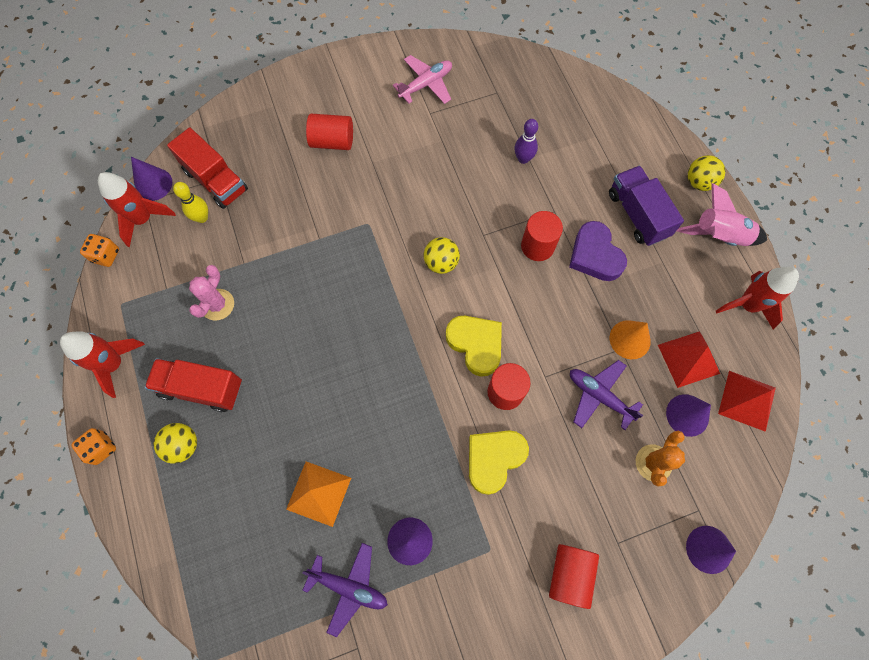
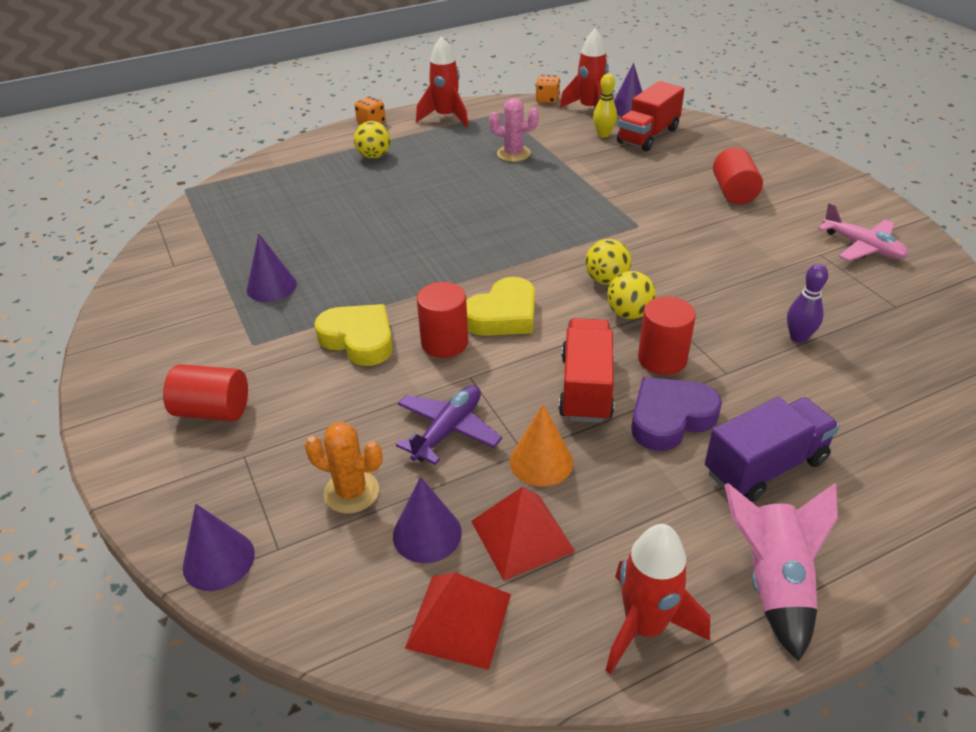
camera: 85 degrees right, 30 degrees down
red truck [145,358,242,412] -> red truck moved to [559,318,614,423]
orange pyramid [286,462,351,527] -> none
purple plane [302,543,388,637] -> none
yellow ball [688,155,725,191] -> yellow ball moved to [607,271,656,319]

